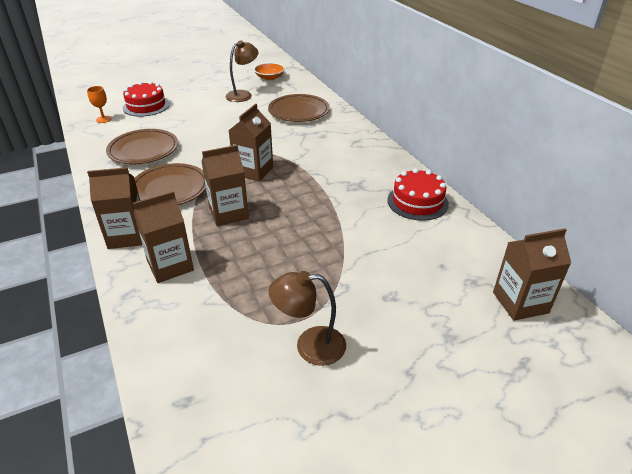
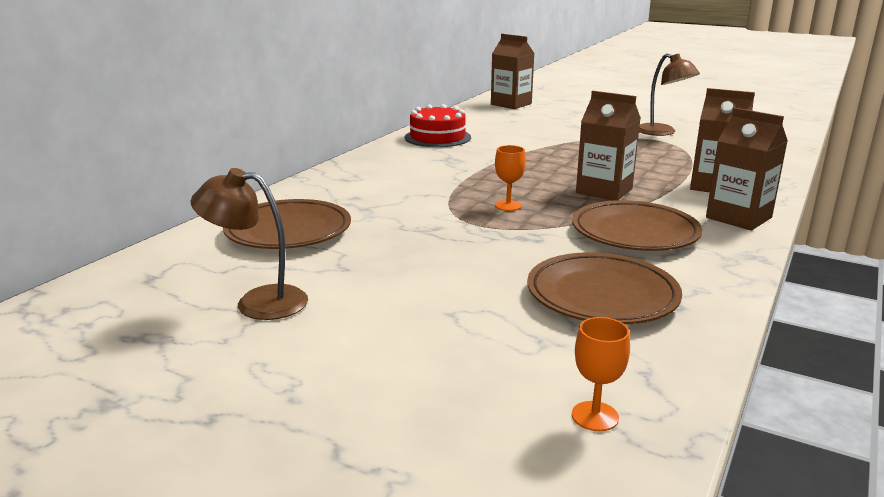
camera: 125 degrees left, 15 degrees down
red cake [123,81,170,117] -> none
brown carton [228,104,273,181] -> orange goblet [495,145,526,211]
orange bowl [254,63,285,80] -> none

